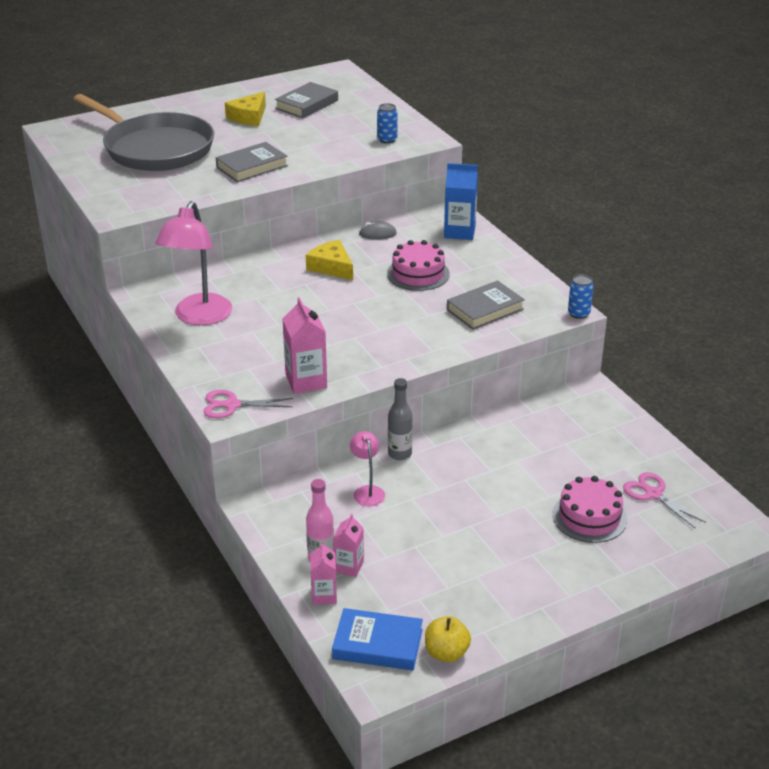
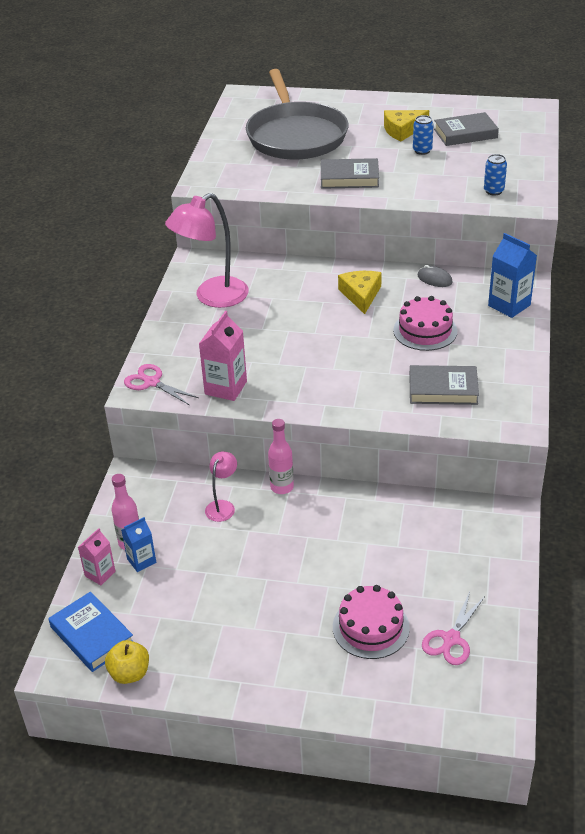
camera: 40 degrees right, 5 degrees up
pink carton [333,514,364,577] -> blue carton [121,517,156,572]
grey bottle [388,378,413,460] -> pink bottle [268,419,294,494]
blue can [568,274,594,319] -> blue can moved to [413,115,434,155]
pink scissors [623,472,706,528] -> pink scissors turned 150 degrees counterclockwise [422,592,485,665]

